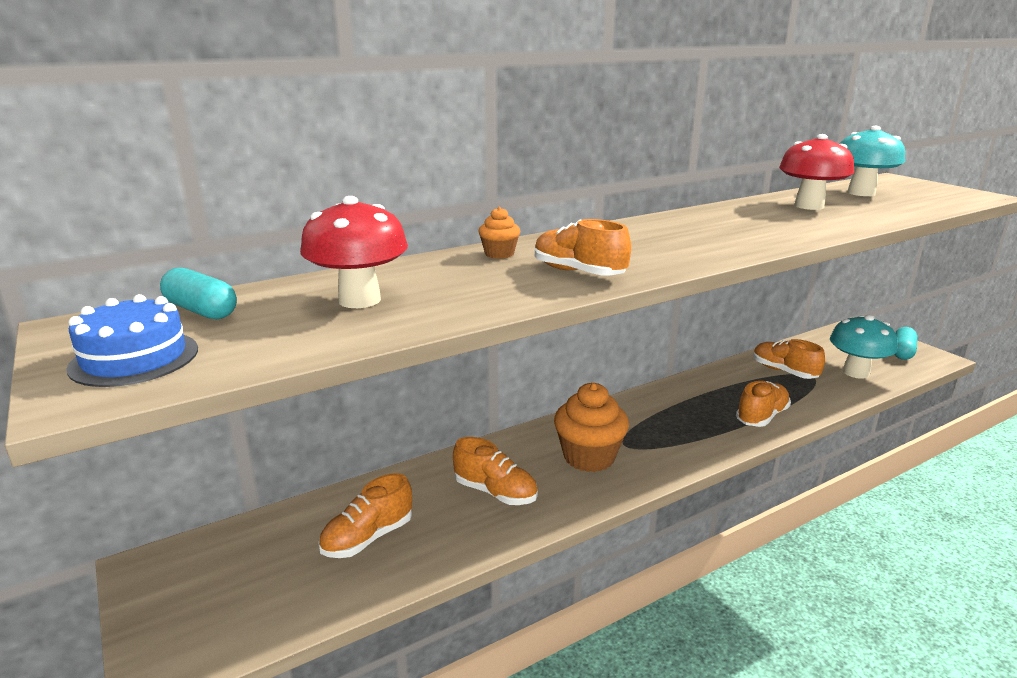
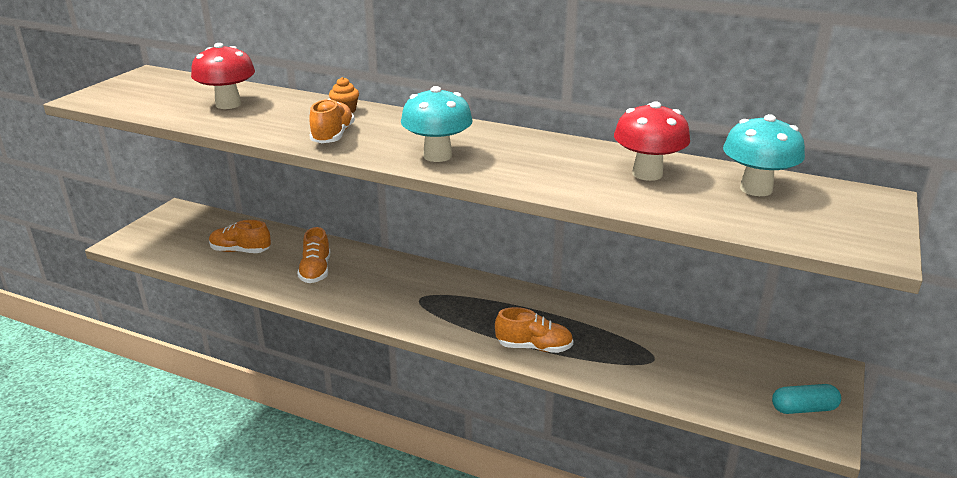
camera: 55 degrees right, 5 degrees up
blue cake [66,294,198,387] -> none
turquoise capsule [160,268,237,319] -> none
orange cupcake [554,382,629,472] -> none
orange shoe [753,339,825,379] -> none
turquoise mushroom [830,315,897,379] -> turquoise mushroom moved to [401,86,473,162]

